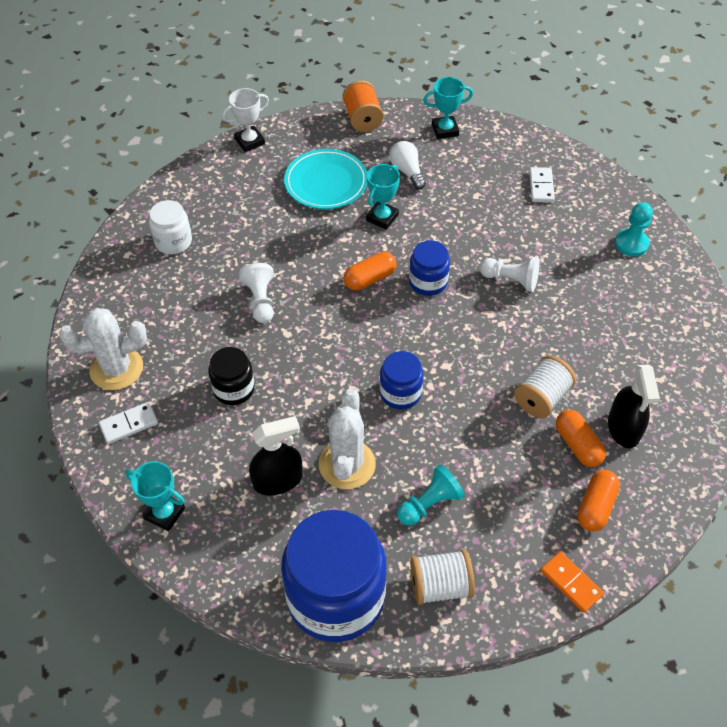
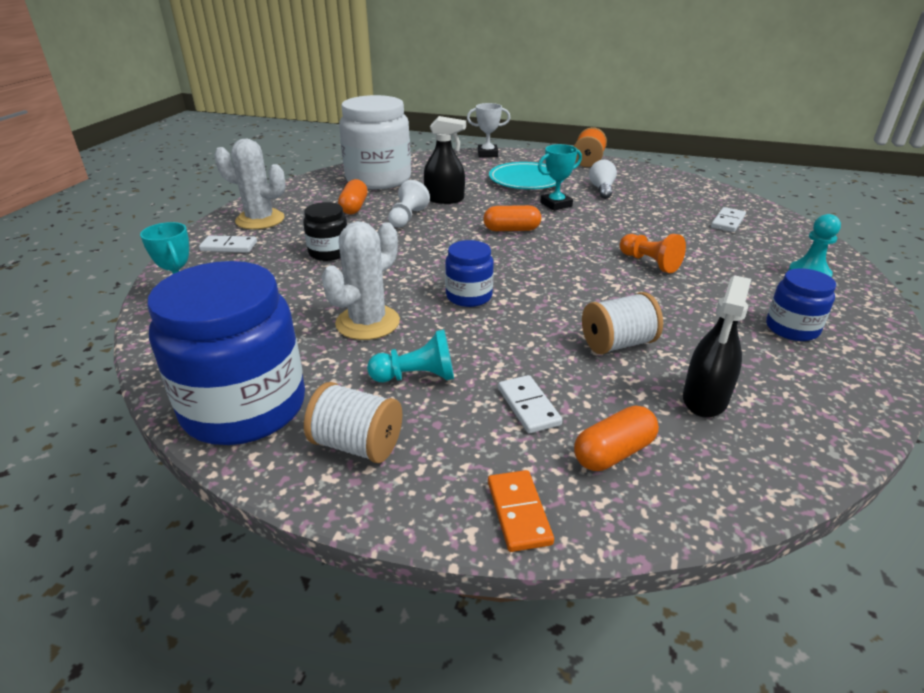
camera: 30 degrees right, 20 degrees down
white jar [149,200,192,254] -> white jar [339,95,411,189], size x2.03
black spray bottle [249,416,303,495] -> black spray bottle moved to [424,116,466,204]
blue jar [409,240,450,296] -> blue jar moved to [766,268,836,341]
turquoise trophy [423,77,473,139] -> none
white pawn [480,257,540,292] -> orange pawn [620,234,686,273]
orange capsule [556,410,606,467] -> orange capsule moved to [338,179,368,215]
none -> white domino [498,375,562,433]

